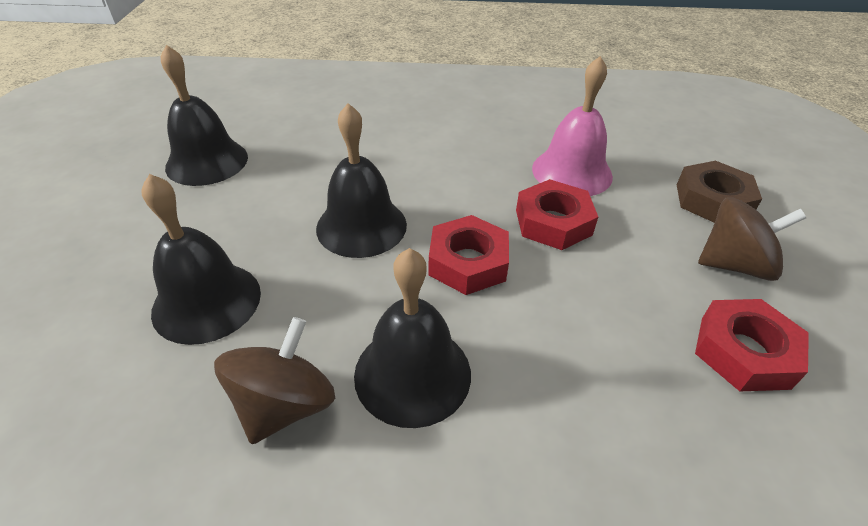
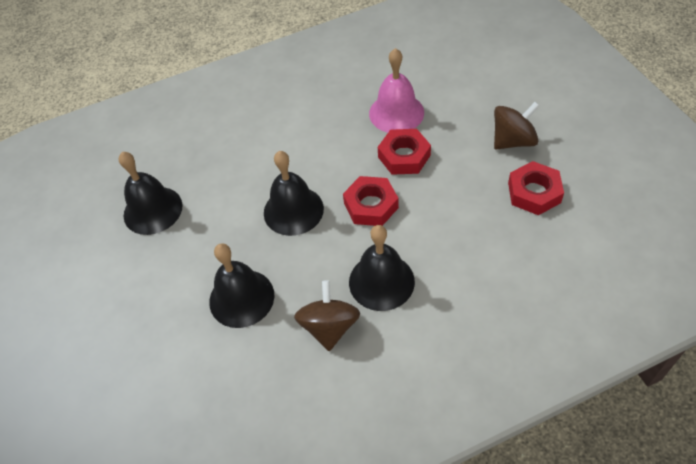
camera: 20 degrees left, 10 degrees up
brown nut [677,161,762,223] -> none

